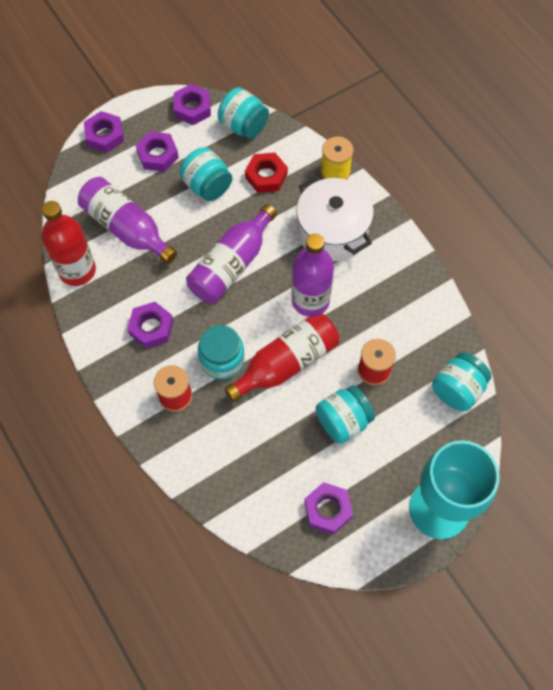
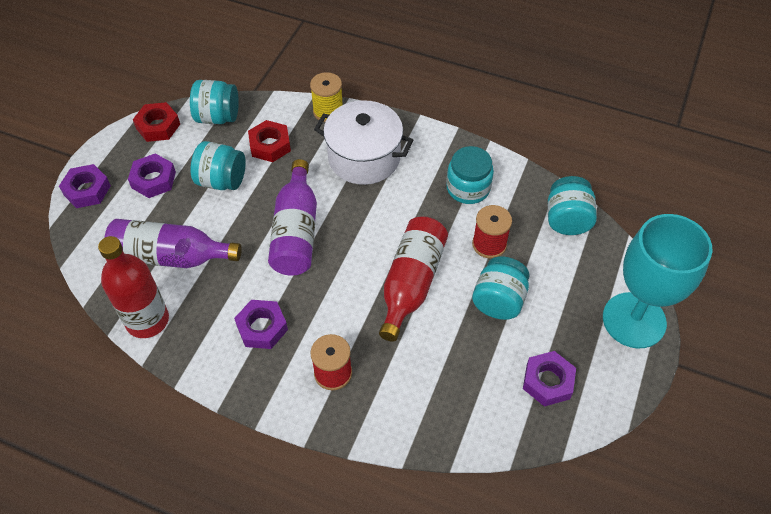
camera: 35 degrees left, 10 degrees down
purple nut [174,84,211,125] -> red nut [133,102,180,142]
turquoise jar [198,325,245,380] -> turquoise jar moved to [446,146,494,204]
purple bottle [292,234,334,317] -> none

